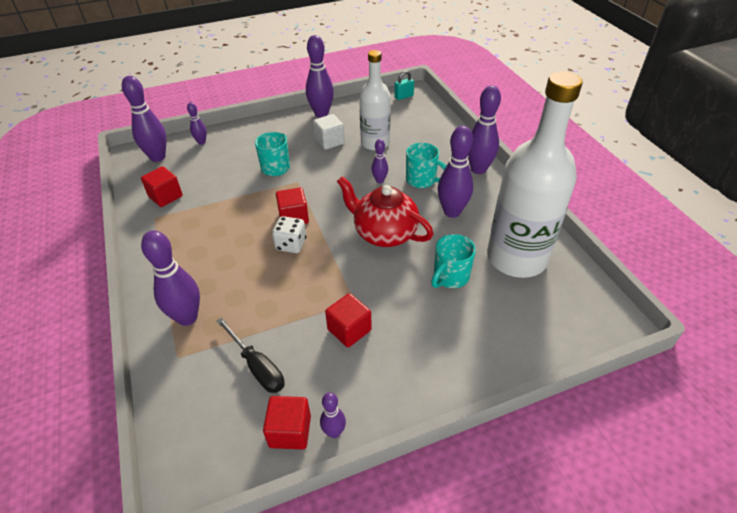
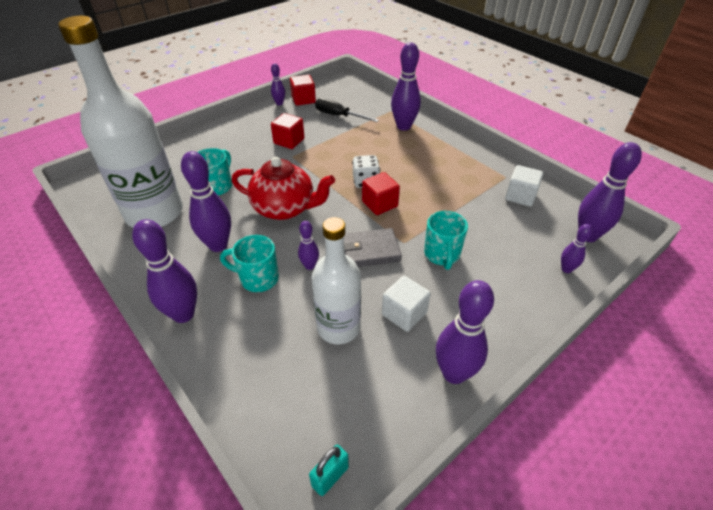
camera: 160 degrees right, 0 degrees up
red cube [141,166,183,207] -> white cube [505,165,543,207]
none -> grey wallet [344,228,402,267]

